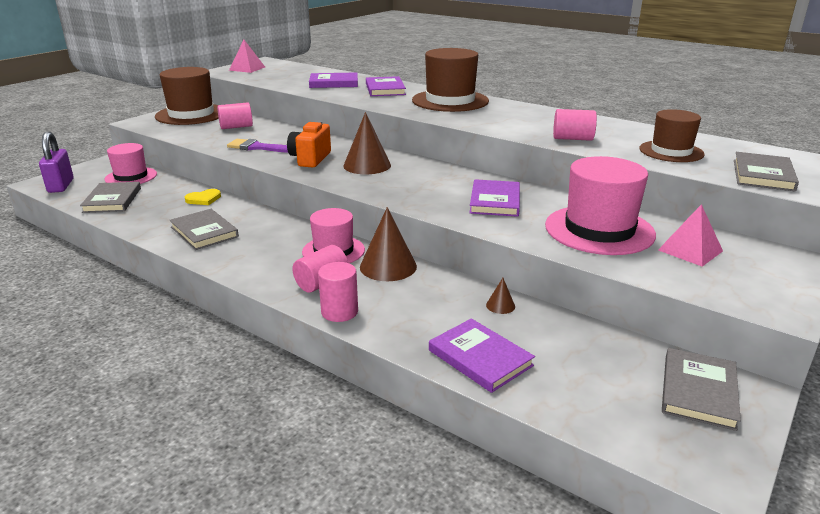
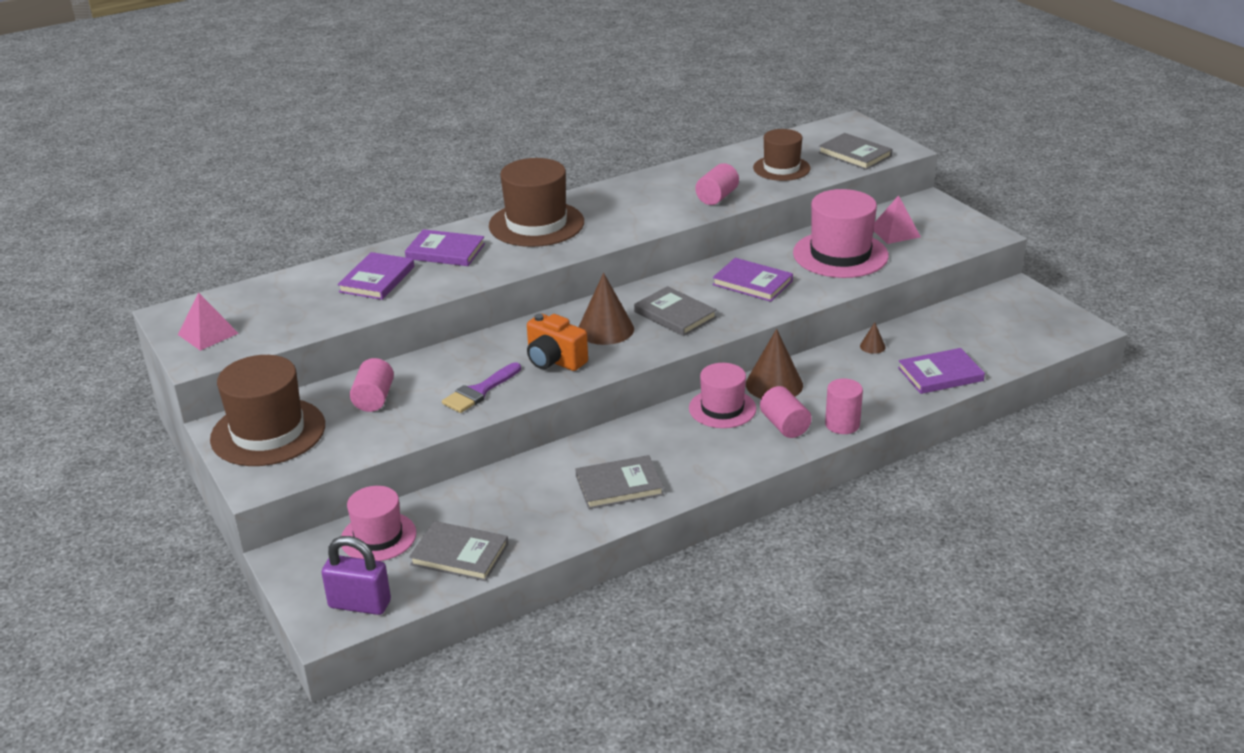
camera: 65 degrees left, 5 degrees up
yellow heart [185,189,221,205] -> none
grey book [662,348,741,431] -> grey book moved to [634,286,717,336]

